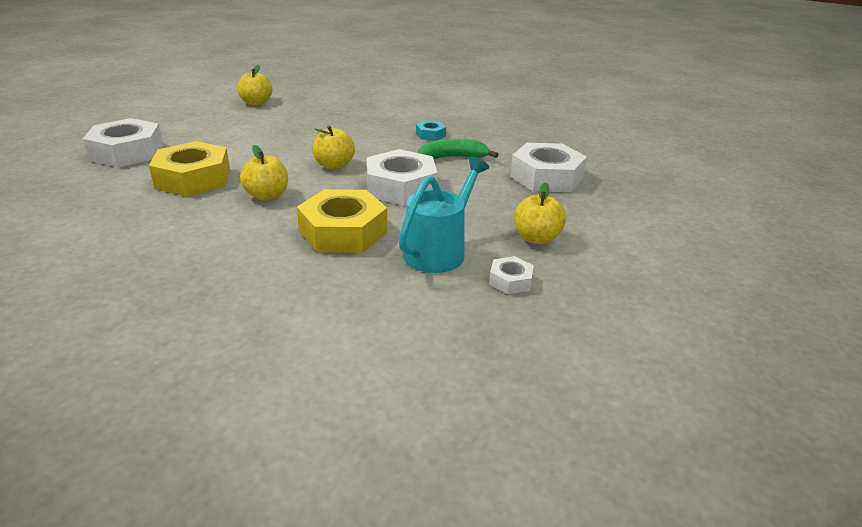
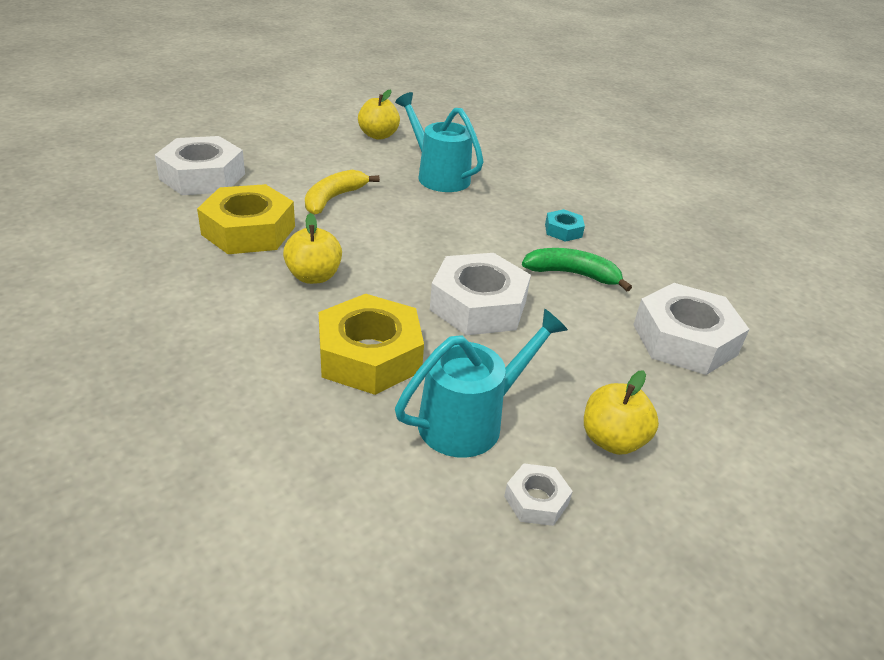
camera: 20 degrees right, 5 degrees up
yellow apple [312,126,355,169] -> none
none -> yellow banana [305,170,380,215]
none -> turquoise watering can [395,92,484,192]

